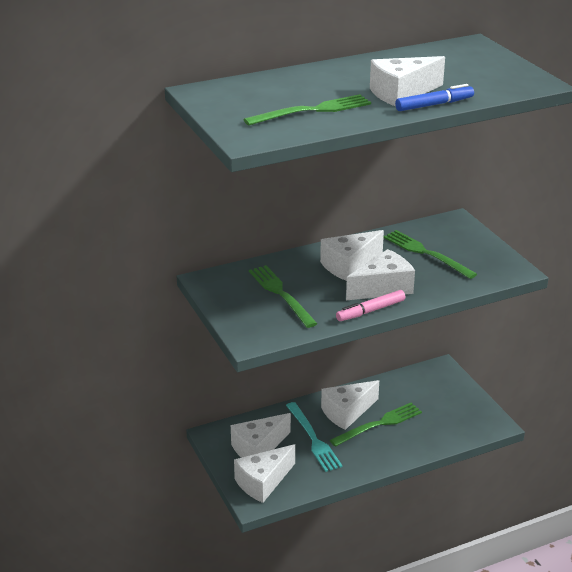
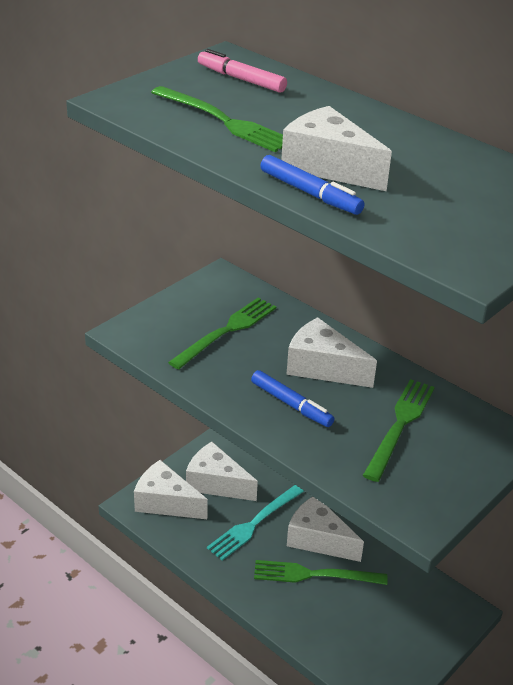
camera: 65 degrees right, 5 degrees up
green fork [330,403,422,447] -> green fork turned 150 degrees clockwise [254,560,388,585]
pink marker [336,290,405,321] -> pink marker moved to [198,49,287,93]
white cheese [346,249,415,300] -> blue marker [251,370,334,427]

